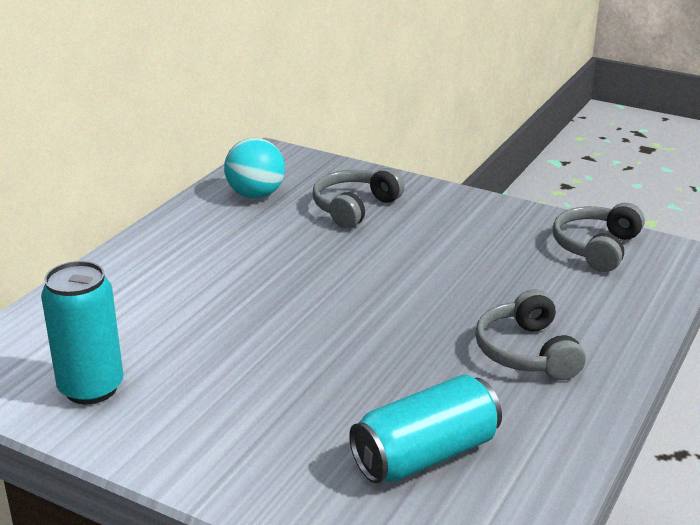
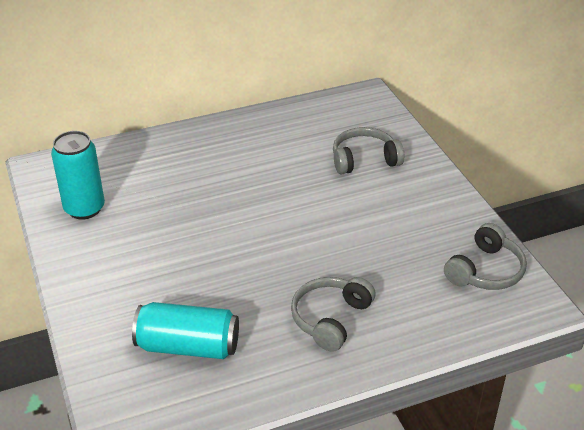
camera: 40 degrees right, 10 degrees up
turquoise ball [224,138,285,199] -> none
grey headphones [553,203,645,272] -> grey headphones turned 150 degrees clockwise [444,223,527,290]

